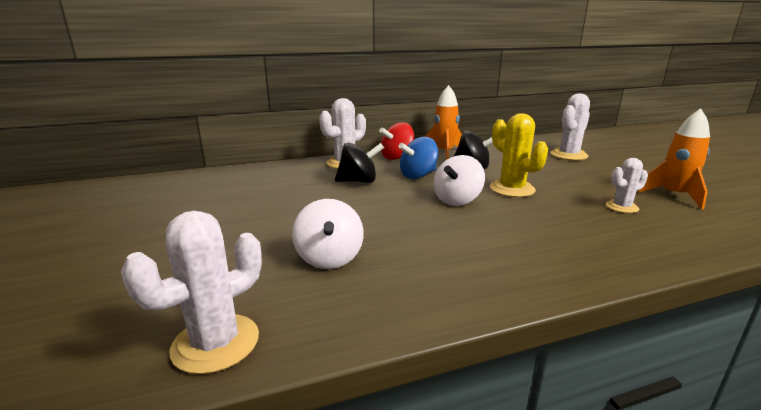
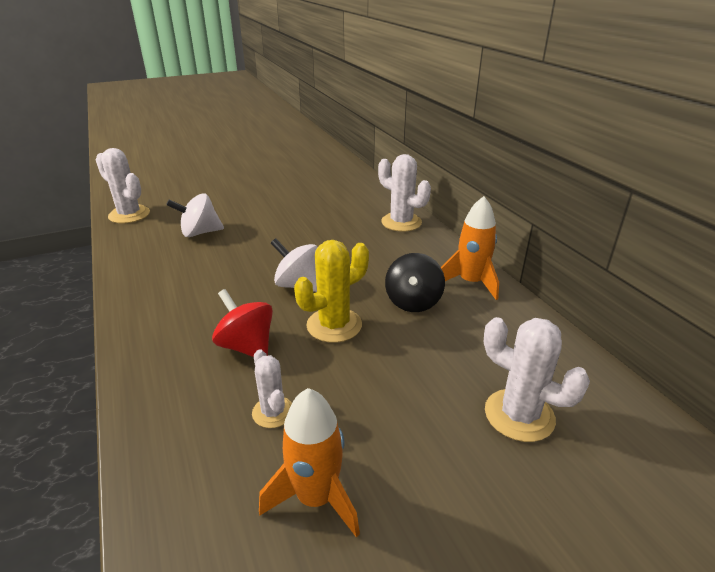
camera: 85 degrees right, 10 degrees up
black spinning top [335,143,384,183] -> none
red spinning top [379,122,414,160] -> red spinning top moved to [212,289,273,357]
blue spinning top [398,137,438,179] -> none

